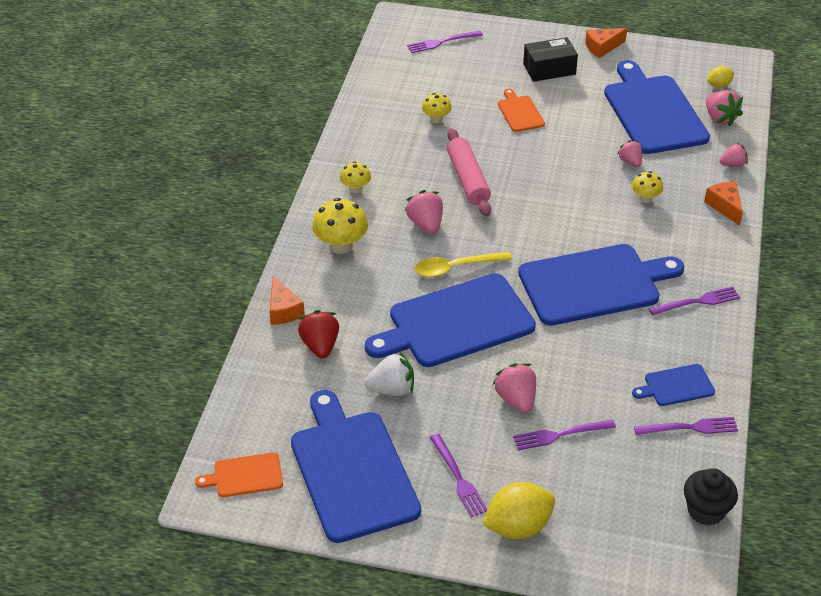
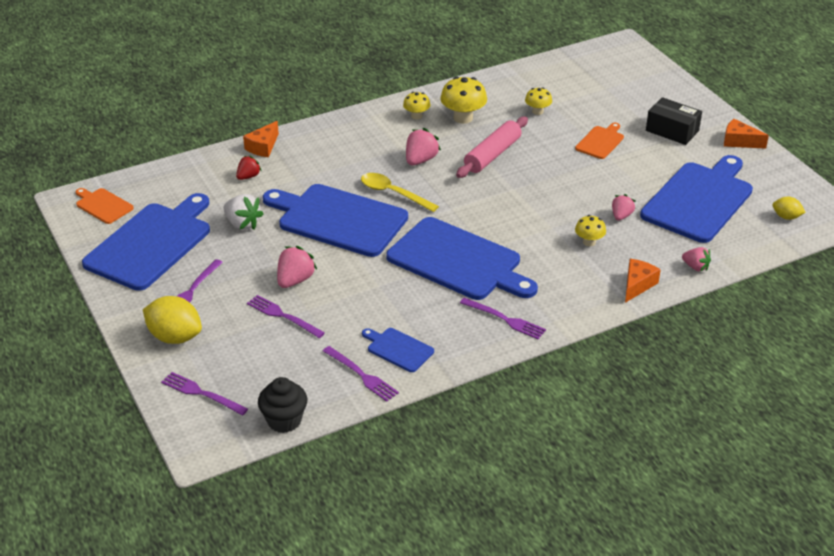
camera: 50 degrees right, 5 degrees down
red strawberry [298,310,339,358] -> red strawberry [236,156,262,180], size x0.66
yellow mushroom [312,198,368,254] -> yellow mushroom moved to [440,77,487,124]
purple fork [407,31,483,53] -> purple fork moved to [161,372,248,415]
pink strawberry [706,90,743,127] -> none

